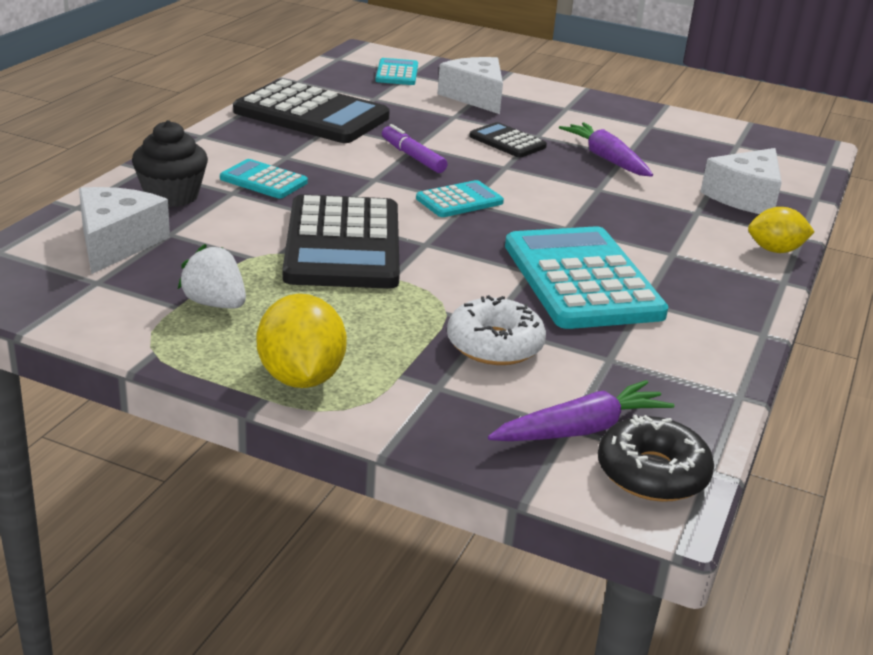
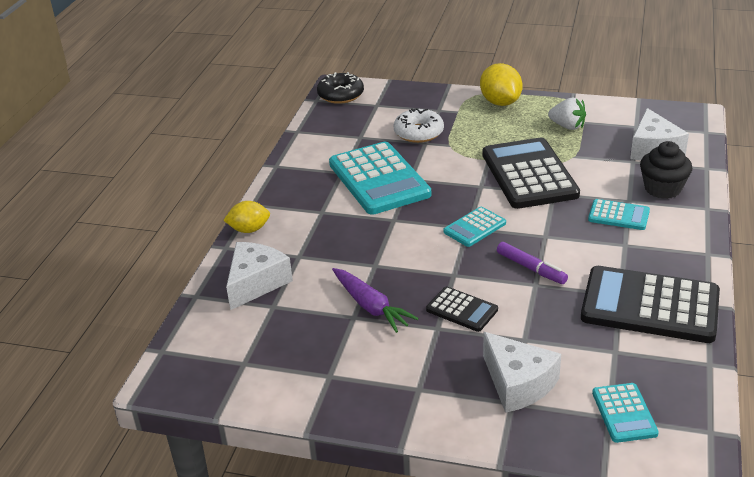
camera: 175 degrees right, 5 degrees up
purple carrot [488,380,675,441] -> none

